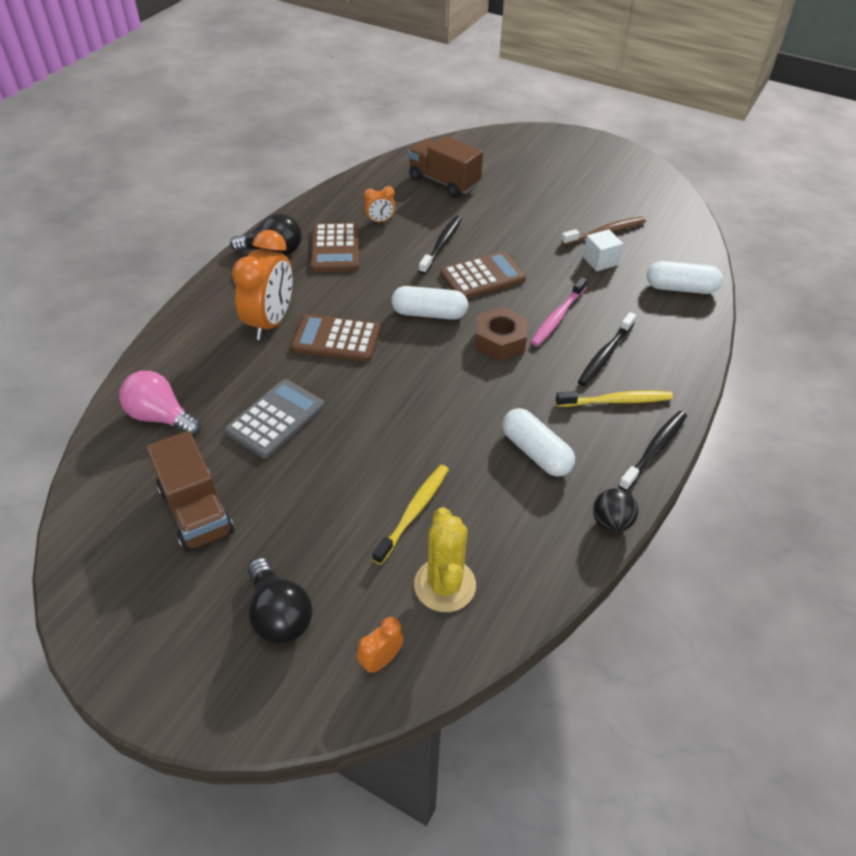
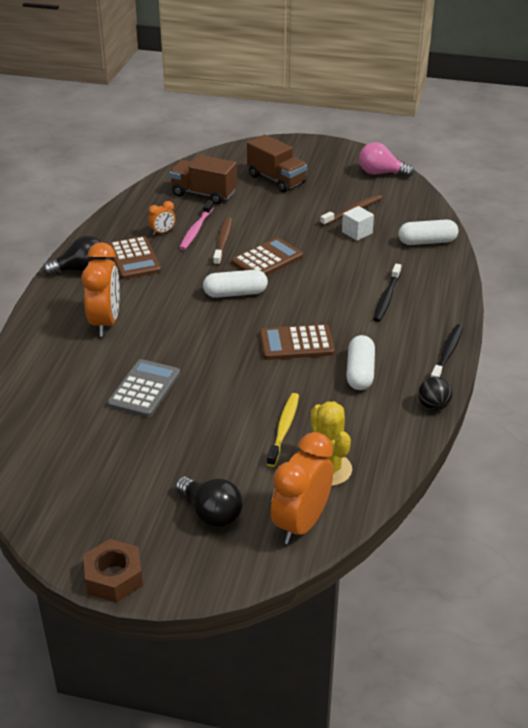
camera: 15 degrees left, 10 degrees down
pink light bulb [119,371,201,436] -> pink light bulb moved to [359,142,414,177]
brown truck [147,431,234,552] -> brown truck moved to [247,134,307,192]
brown calculator [291,314,380,362] -> brown calculator moved to [260,324,335,360]
orange clock [357,617,404,674] -> orange clock [271,432,333,544], size x2.15
black toothbrush [419,215,462,274] -> brown toothbrush [213,217,232,266]
brown nut [475,307,527,361] -> brown nut moved to [83,539,143,603]
white capsule [502,408,575,477] -> white capsule turned 60 degrees clockwise [346,335,375,390]
pink toothbrush [531,277,587,346] -> pink toothbrush moved to [179,200,214,250]
yellow toothbrush [556,391,673,407] -> none

